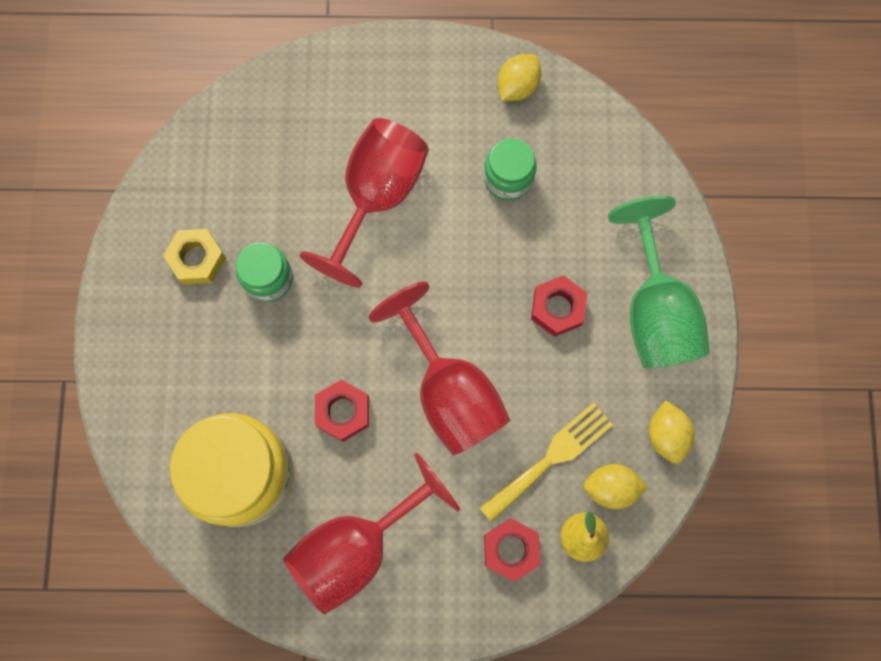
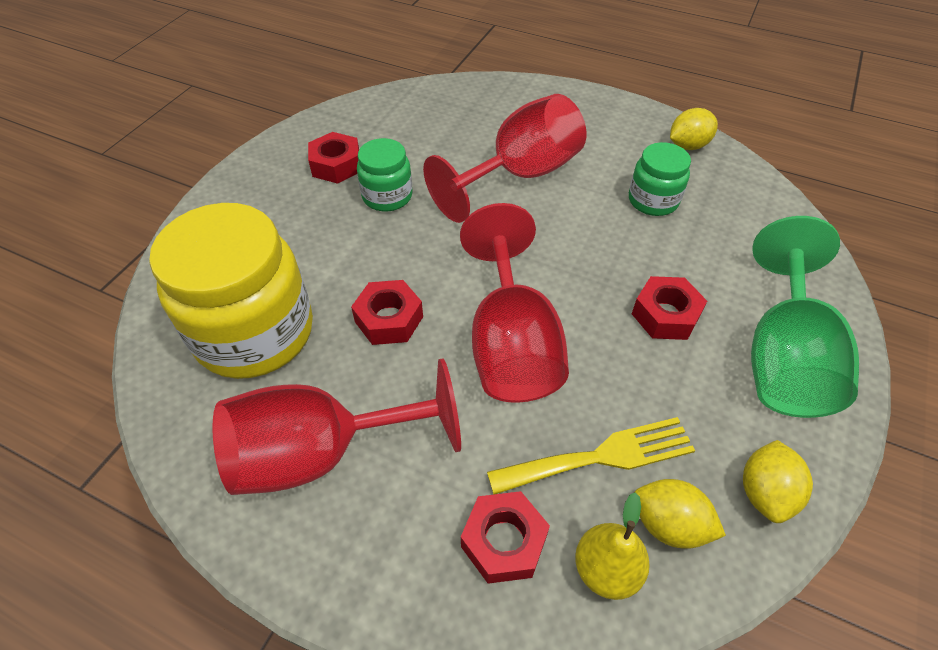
camera: 25 degrees right, 25 degrees down
yellow nut [163,229,226,285] -> red nut [308,132,359,184]

